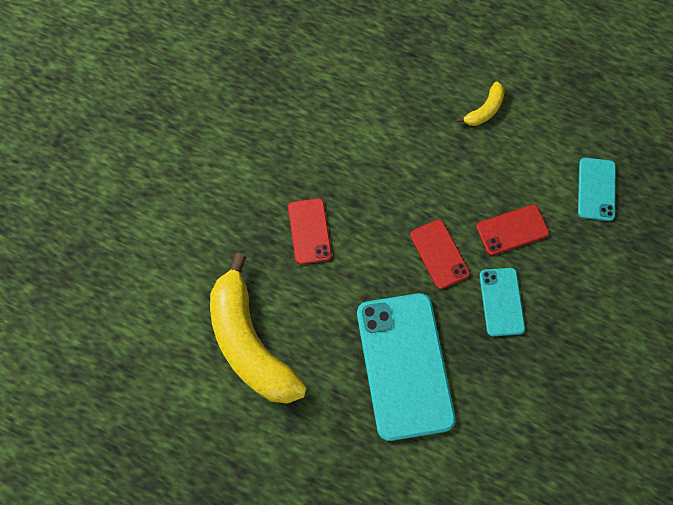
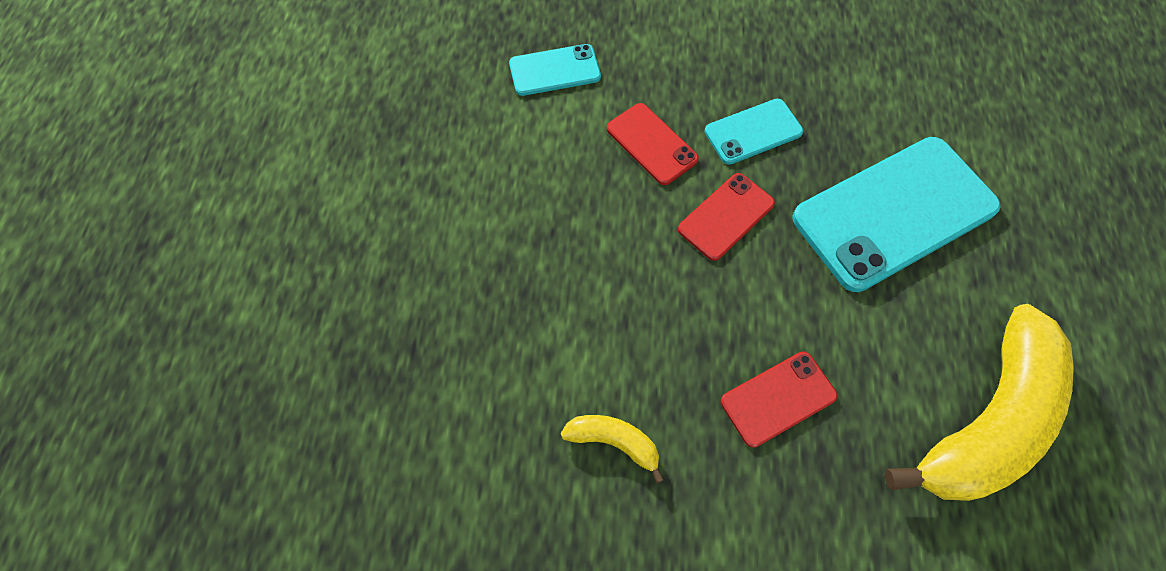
camera: 110 degrees left, 5 degrees down
yellow banana [456,81,505,126] -> yellow banana moved to [561,415,664,483]

